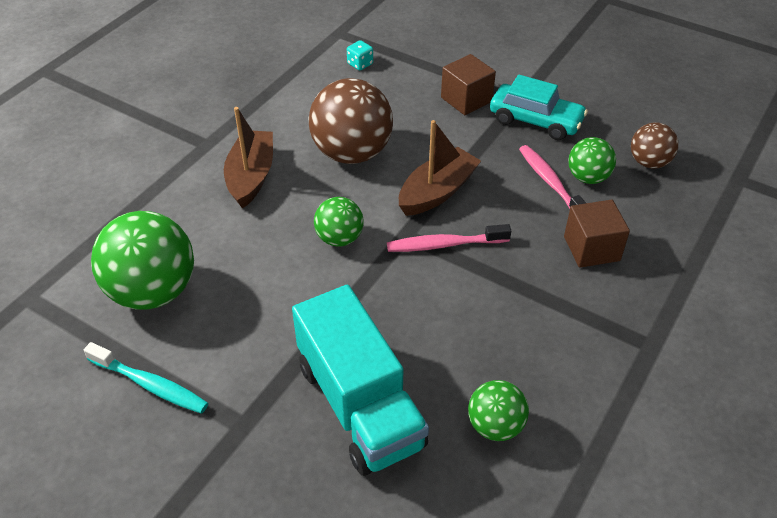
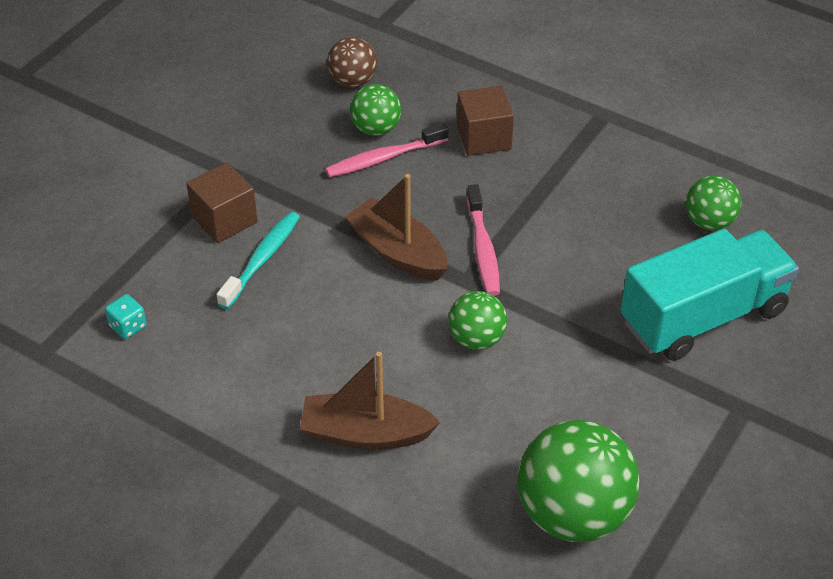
camera: 90 degrees left, 0 degrees up
turquoise toothbrush [84,342,208,414] -> turquoise toothbrush moved to [216,212,300,309]
brown ball [309,78,393,164] -> none
turquoise car [490,75,588,140] -> none

